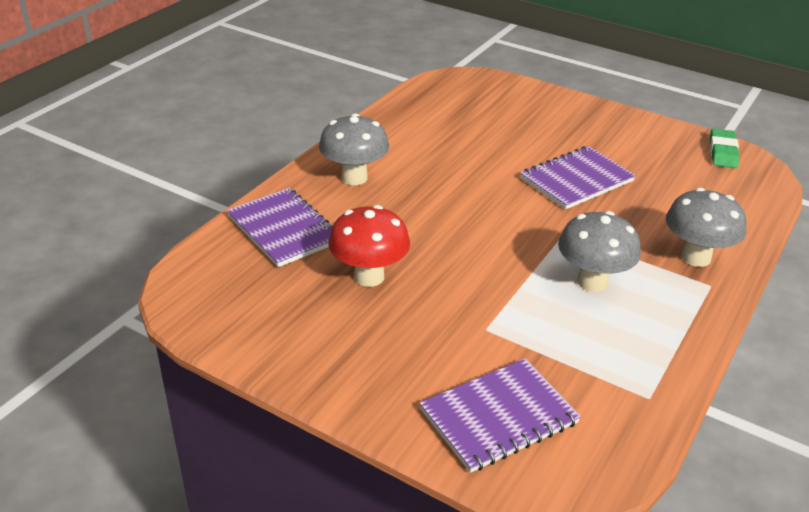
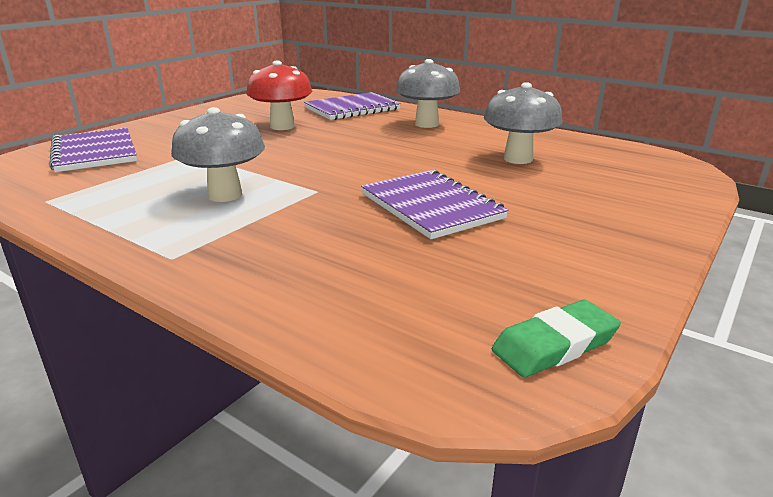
camera: 95 degrees right, 10 degrees down
grey mushroom [666,188,746,267] -> grey mushroom moved to [484,82,563,164]
green eraser [710,129,739,168] -> green eraser turned 45 degrees counterclockwise [492,299,621,378]

